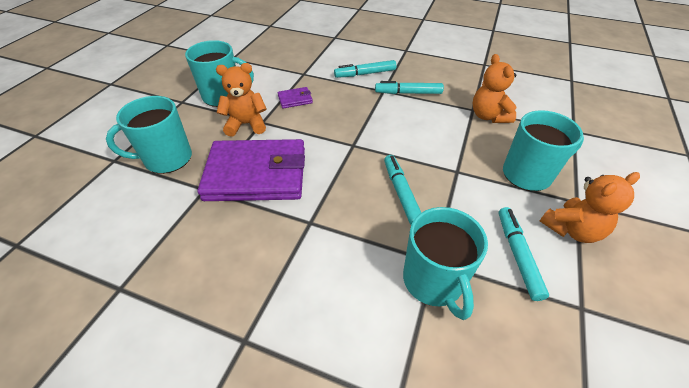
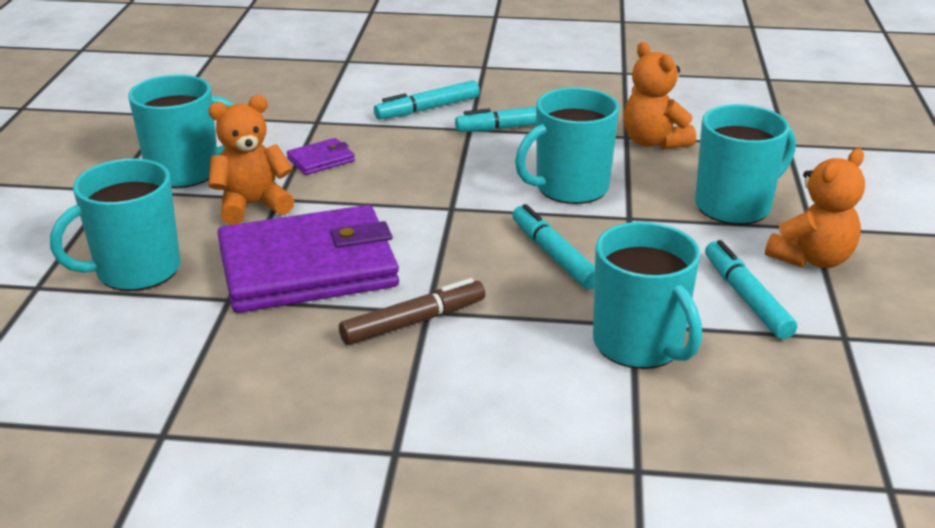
camera: 15 degrees left, 15 degrees down
none -> brown marker [339,278,485,345]
none -> turquoise mug [515,87,619,204]

